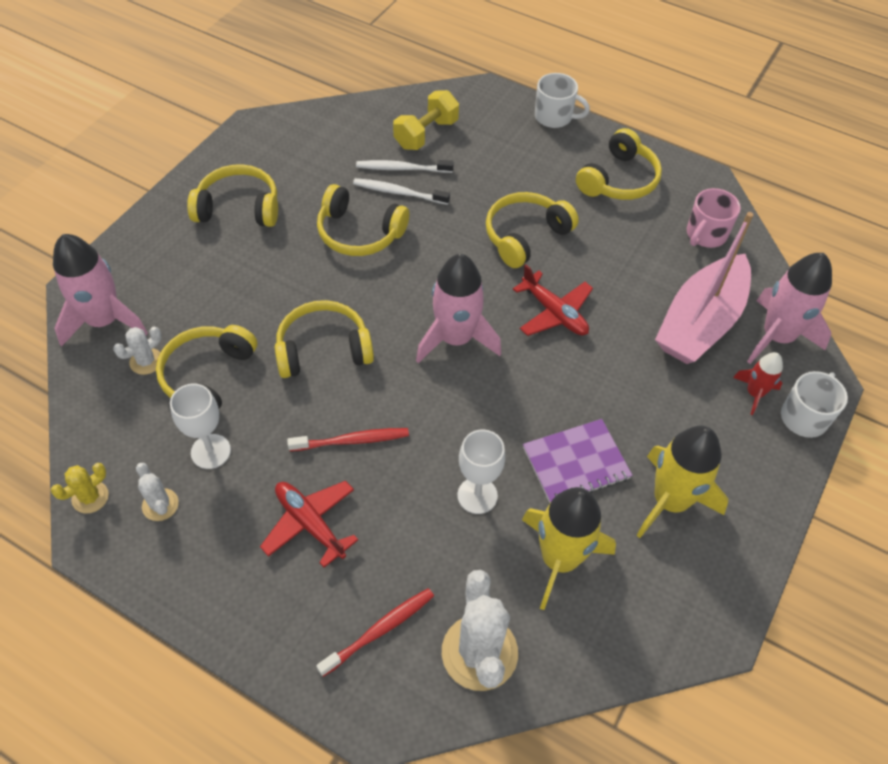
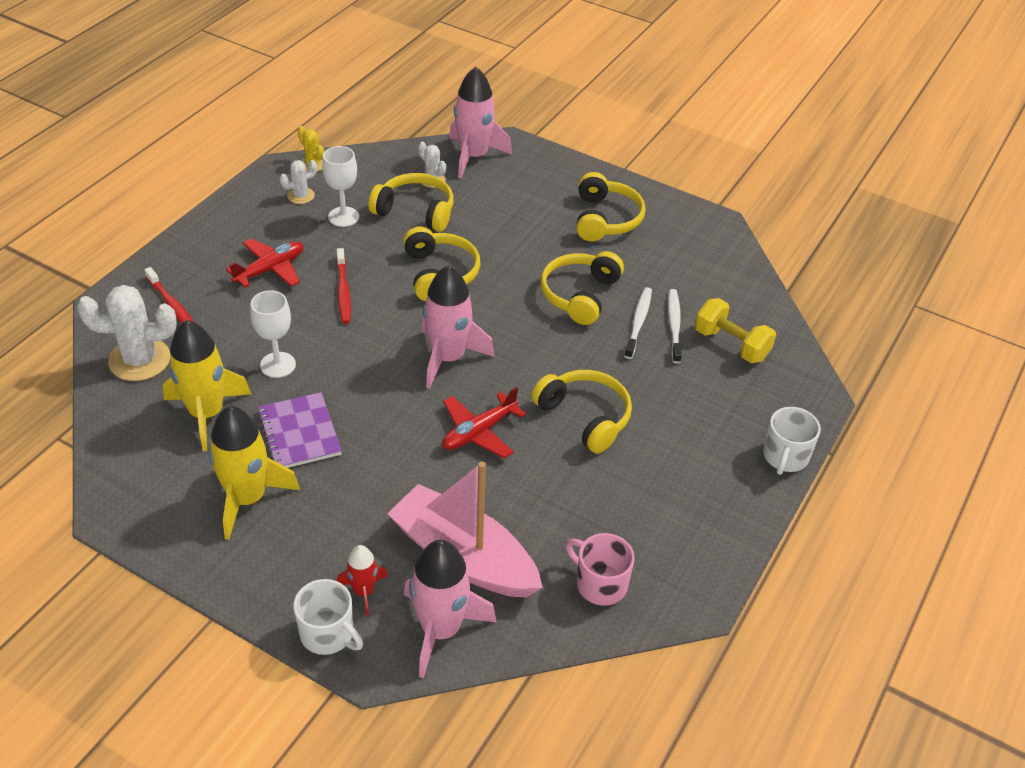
camera: 90 degrees right, 10 degrees down
yellow headphones [576,128,662,200] -> none

